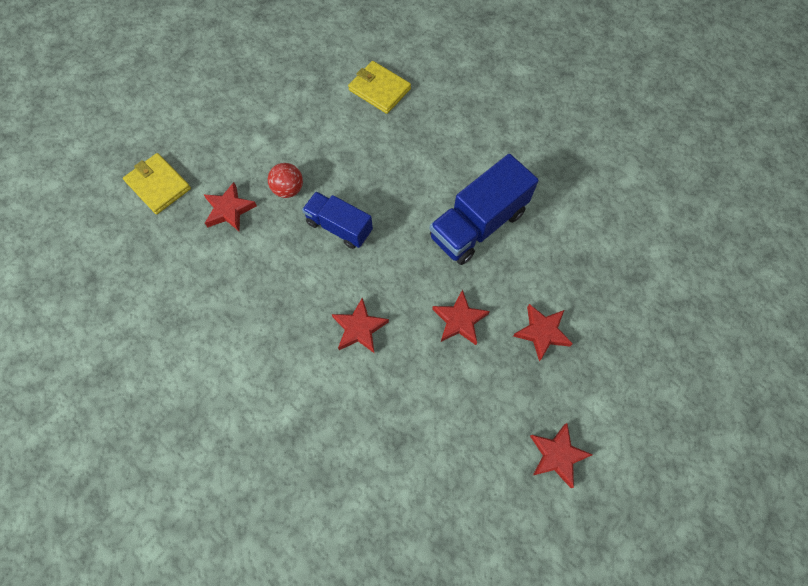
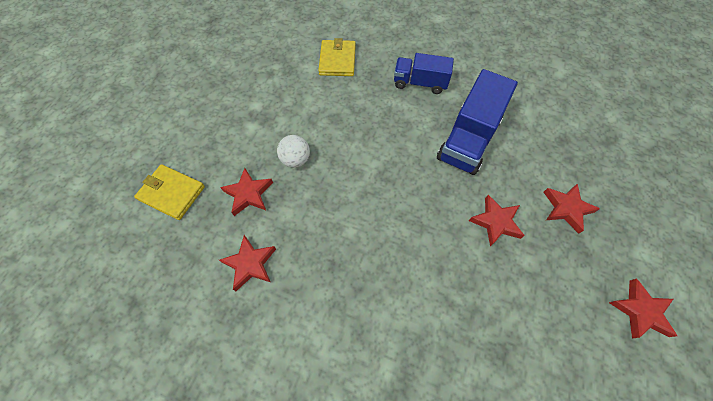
camera: 20 degrees left, 5 degrees down
red ball [268,163,303,198] -> white ball [277,135,310,168]
blue truck [302,192,373,249] -> blue truck moved to [394,53,454,94]
red star [332,297,389,354] -> red star moved to [219,235,276,291]
yellow wallet [348,61,411,114] -> yellow wallet turned 75 degrees clockwise [318,38,356,76]

